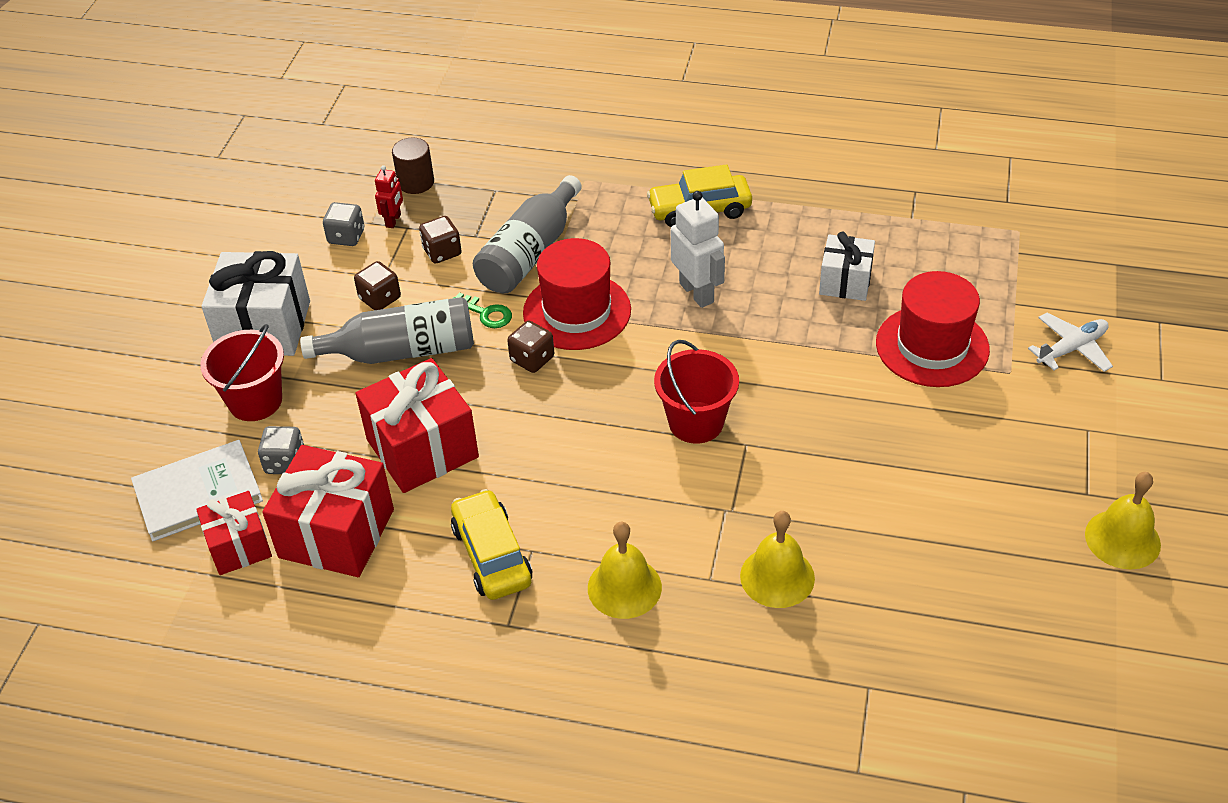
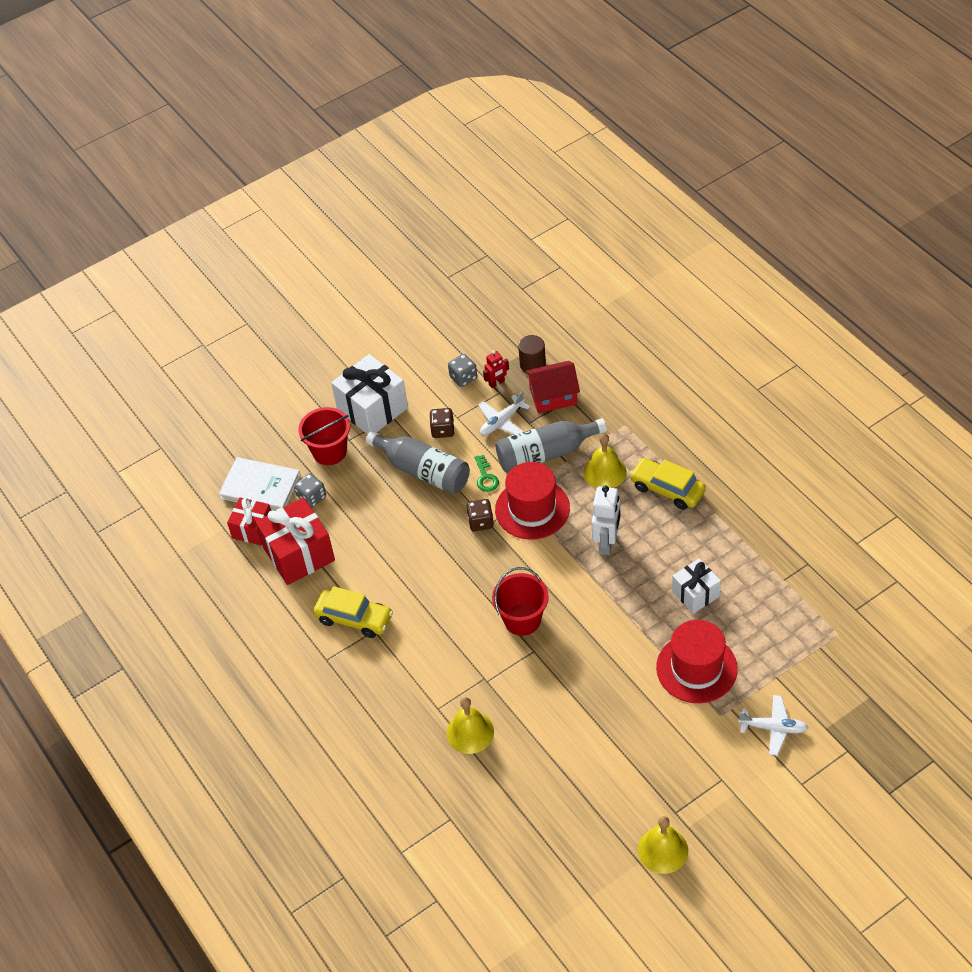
camera: 45 degrees right, 5 degrees up
red gift [355,358,479,493] -> none
brown dice [419,216,462,263] -> white plane [478,391,530,435]
yellow car [451,489,533,600] -> yellow car turned 90 degrees clockwise [313,586,393,638]
yellow bell [588,522,662,619] -> yellow bell moved to [583,433,627,488]
none -> red house [525,361,580,413]

